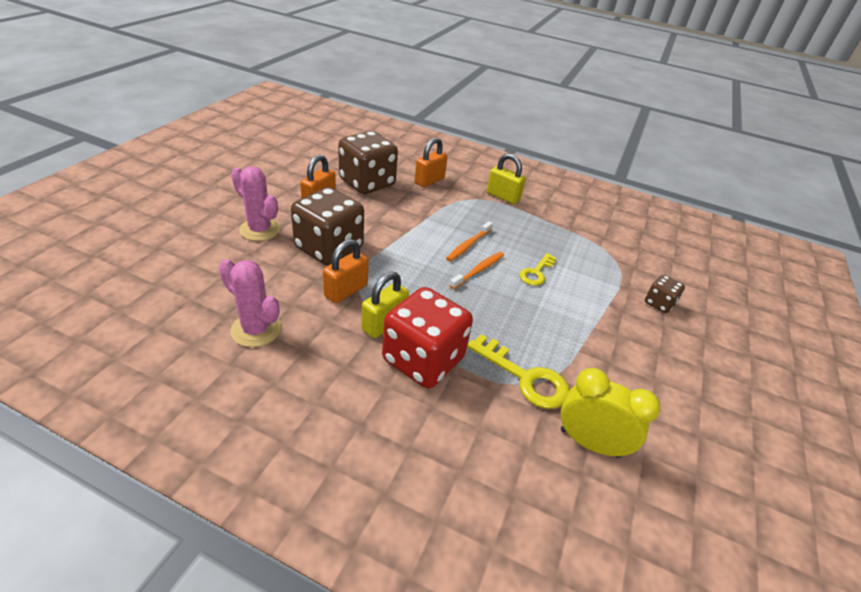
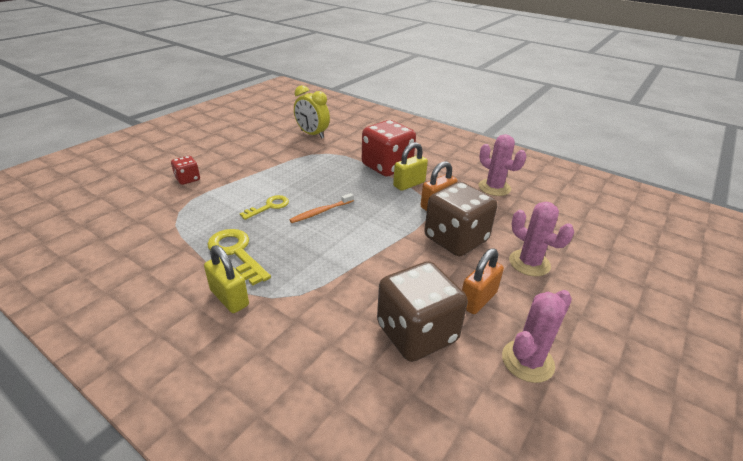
camera: 165 degrees left, 5 degrees down
orange padlock [414,137,448,187] -> none
orange toothbrush [446,221,493,261] -> none
yellow key [467,334,569,409] -> yellow key moved to [207,229,271,286]
brown dice [645,275,685,313] -> red dice [171,156,200,185]
none -> pink cactus [502,290,572,383]

